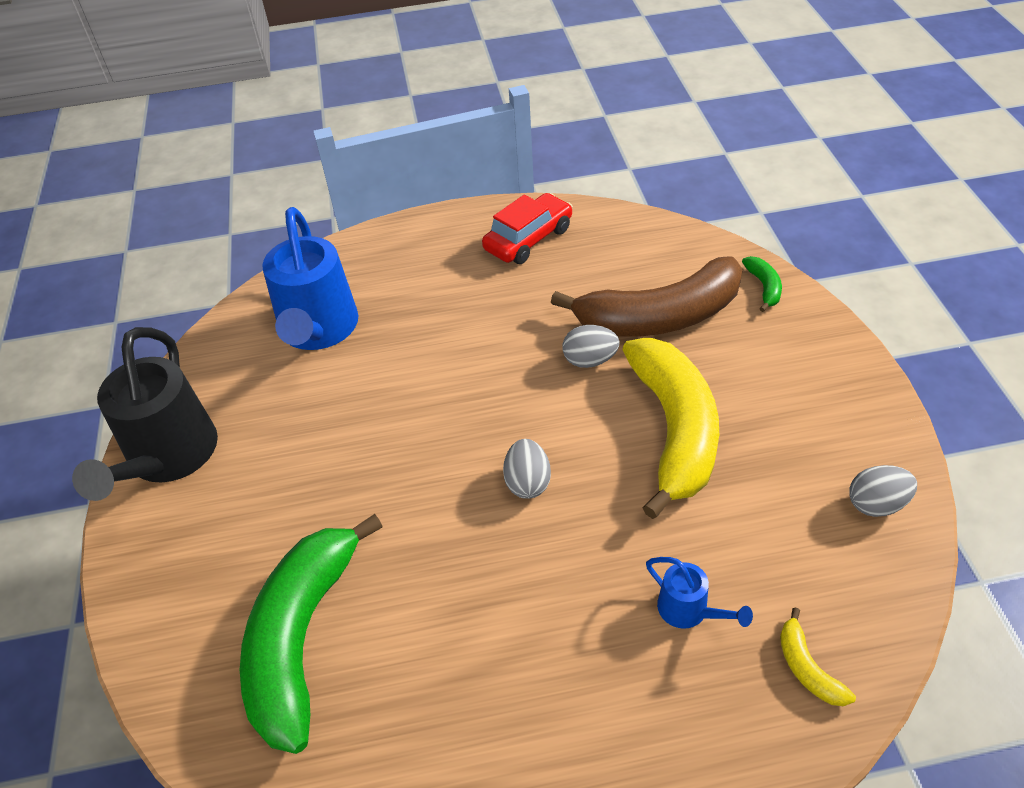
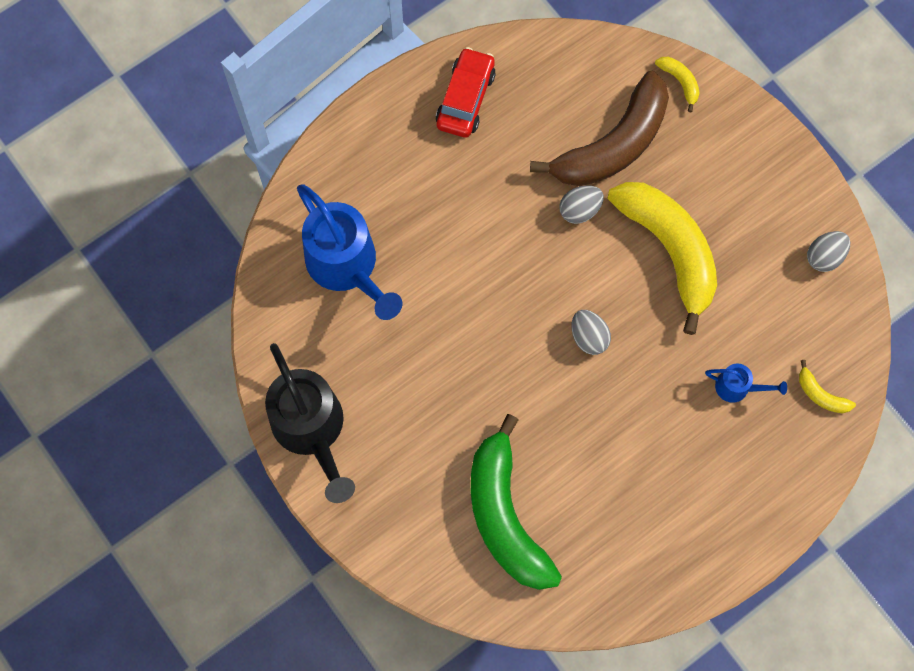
camera: 30 degrees left, 25 degrees up
green banana [742,256,782,312] -> yellow banana [655,57,699,112]

